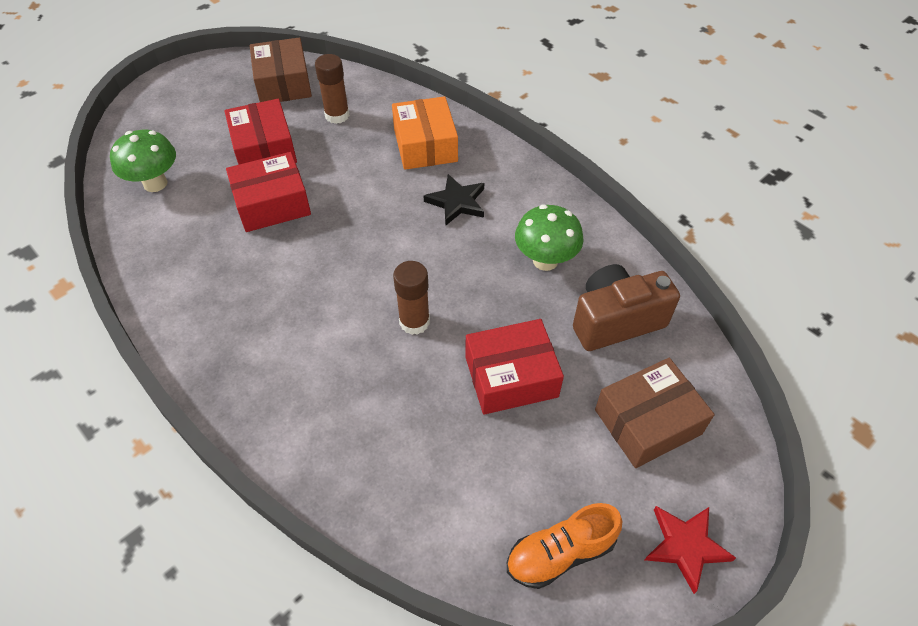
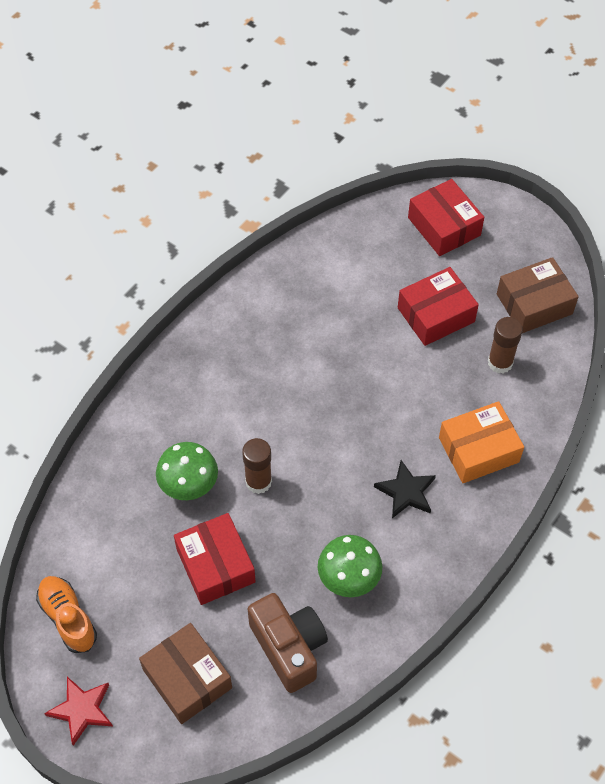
camera: 80 degrees right, 5 degrees up
green mushroom [110,130,176,192] -> green mushroom moved to [156,442,218,500]
red box [226,152,311,232] -> red box moved to [408,179,484,256]

